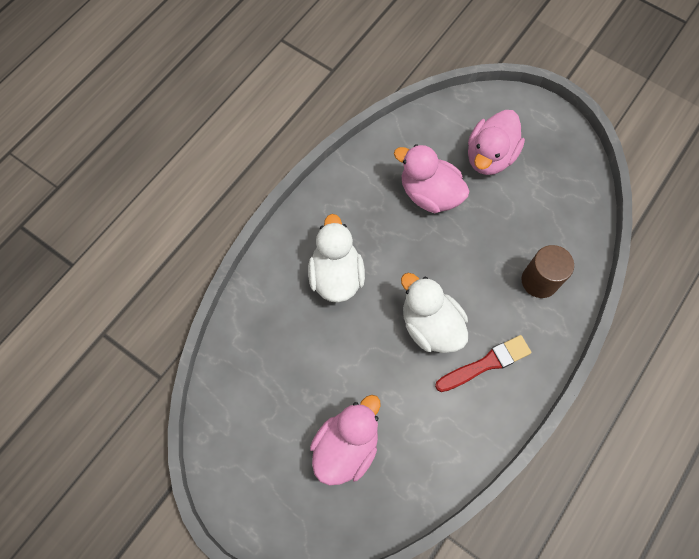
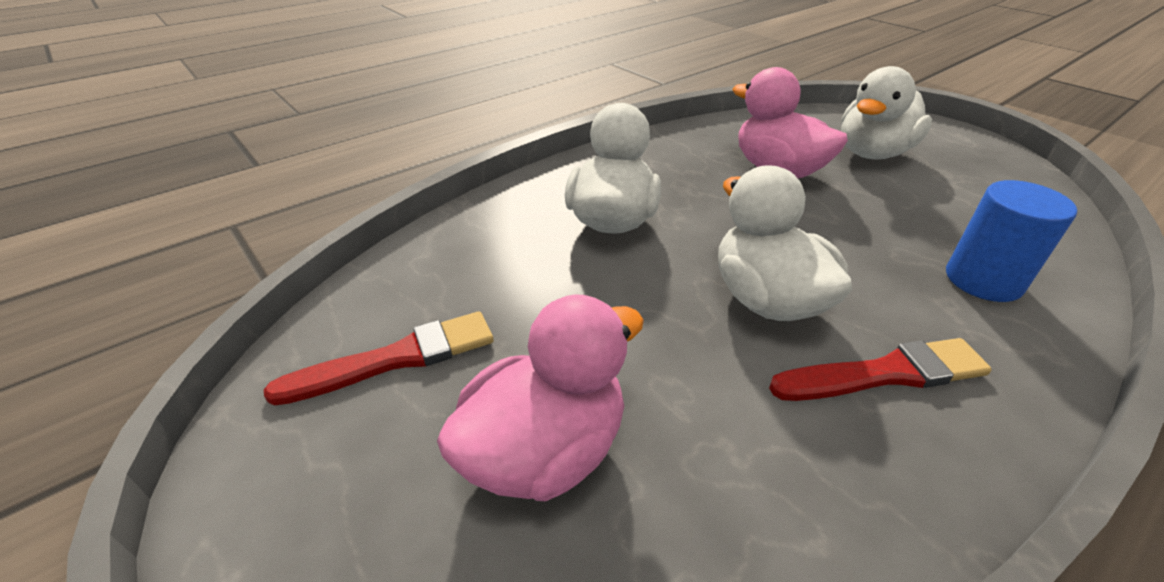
camera: 15 degrees right, 30 degrees down
pink duck [468,110,525,175] -> white duck [841,66,932,160]
brown cylinder [522,245,574,298] -> blue cylinder [946,180,1077,302]
none -> red brush [264,311,494,406]

